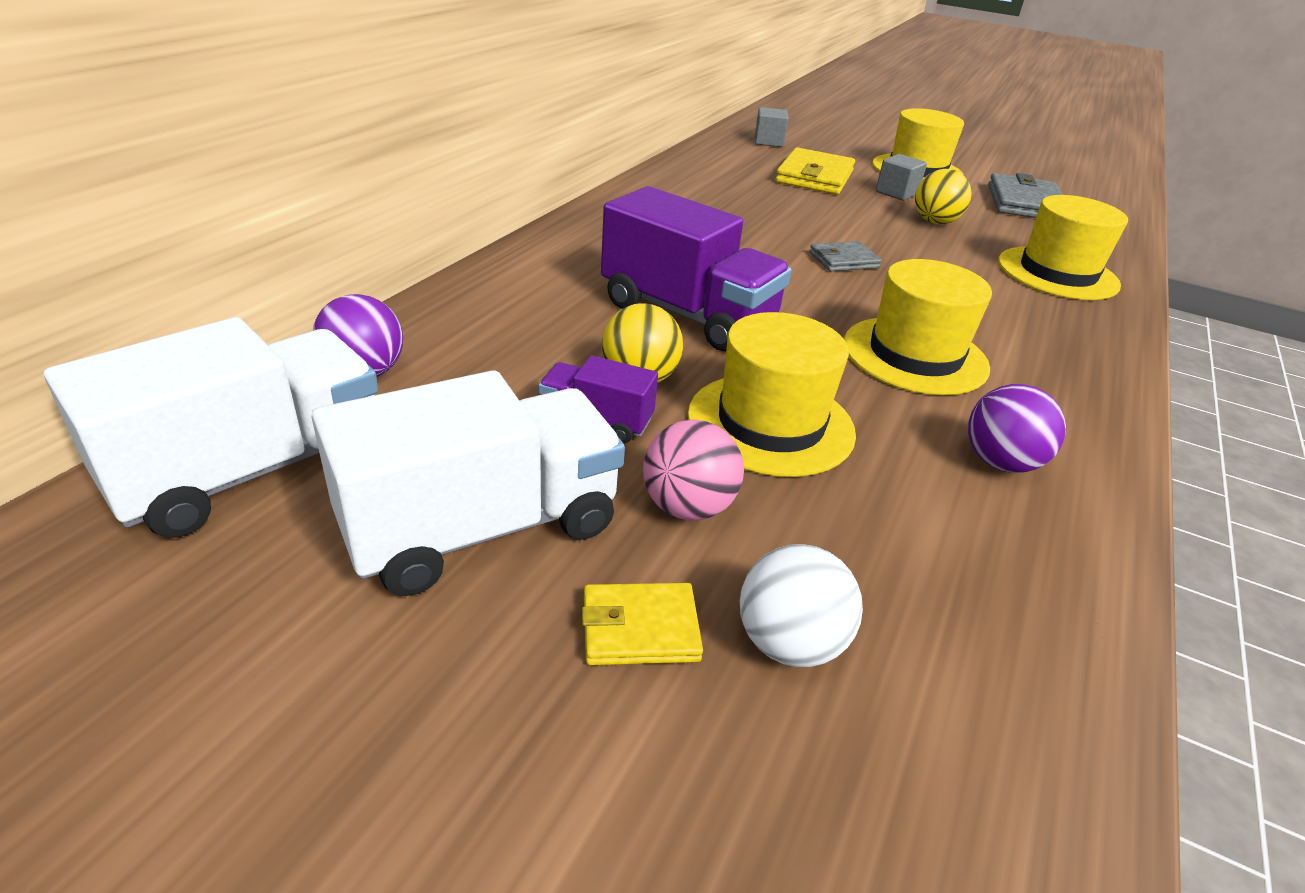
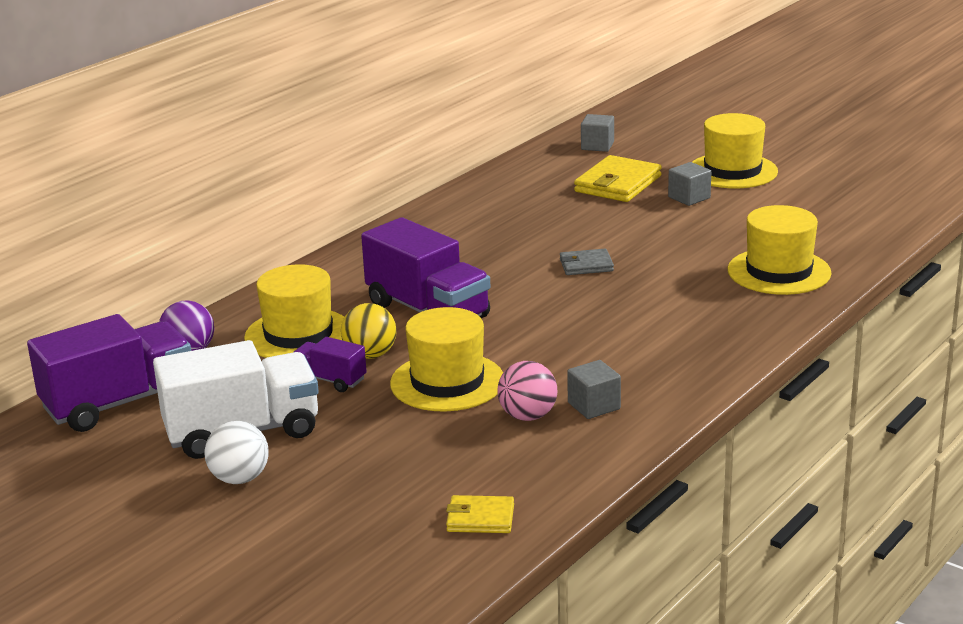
camera: 15 degrees right, 10 degrees down
white truck [44,317,378,538] -> purple truck [27,314,191,432]
yellow wallet [582,583,703,665] -> yellow wallet moved to [446,495,514,533]
pink ball [643,419,744,520] -> pink ball moved to [497,361,557,421]
white ball [740,544,863,667] -> white ball moved to [204,421,269,484]
yellow hat [844,259,992,395] -> yellow hat moved to [244,264,344,358]
yellow ball [915,169,971,225] -> none
purple ball [968,384,1066,473] -> grey cube [567,360,621,419]
grey wallet [988,173,1063,218] -> none

